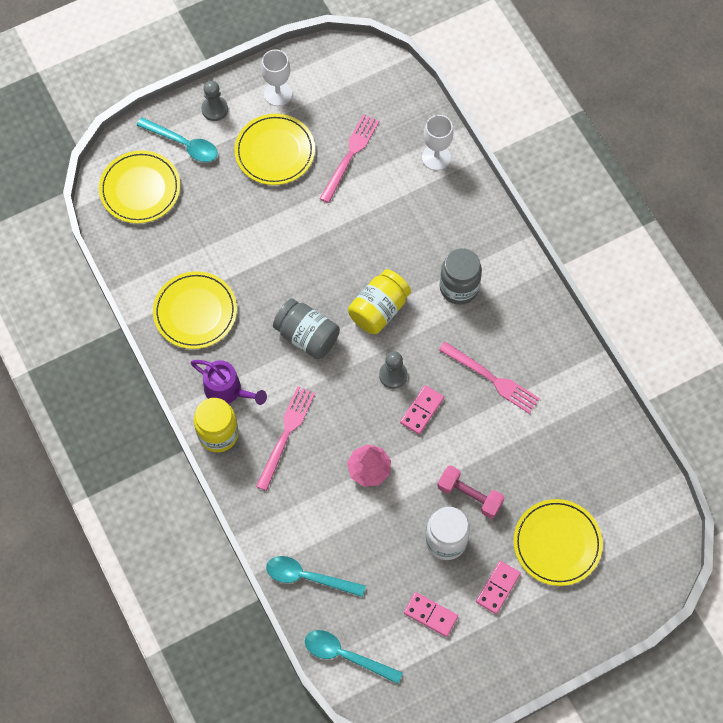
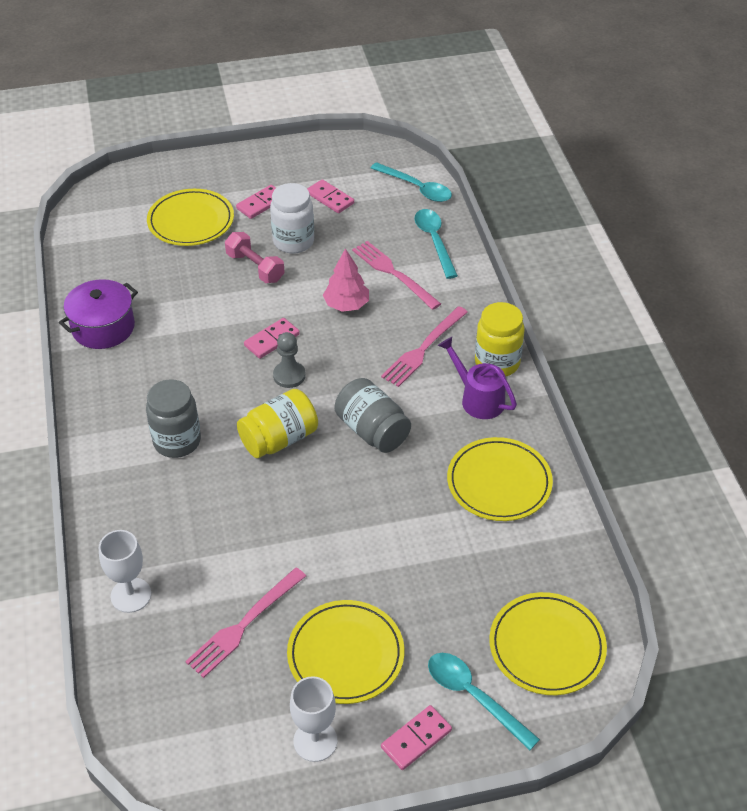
camera: 165 degrees left, 20 degrees down
grey pawn [201,81,228,121] -> pink domino [381,705,452,770]
turquoise spoon [266,556,366,597] -> turquoise spoon turned 135 degrees counterclockwise [414,209,458,279]
pink fork [439,342,540,414] -> pink fork moved to [352,241,441,310]
none -> purple pot [59,279,138,349]

